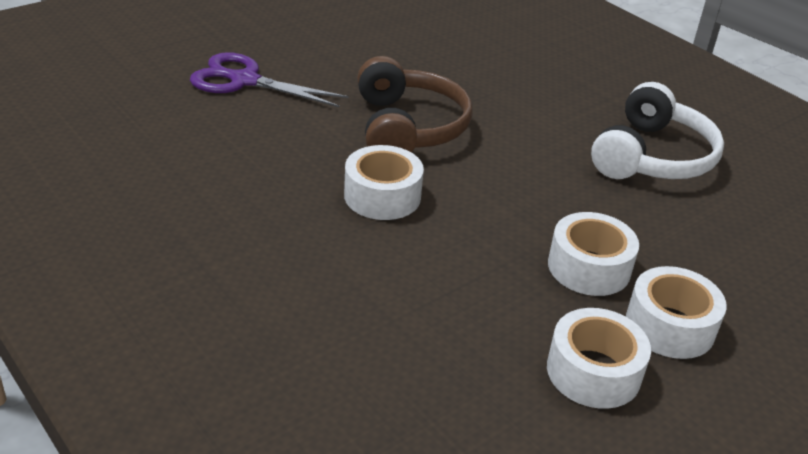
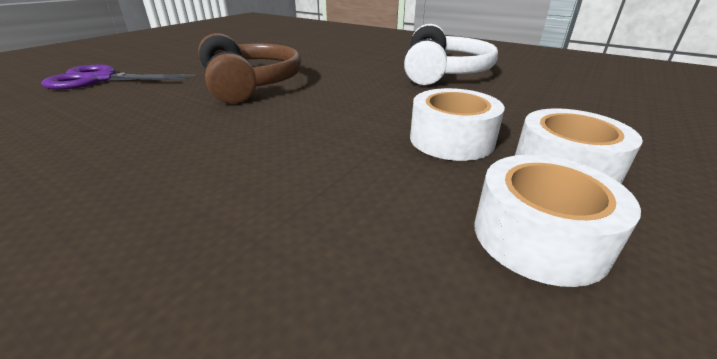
camera: 15 degrees left, 5 degrees down
white tape [344,145,424,220] -> none

